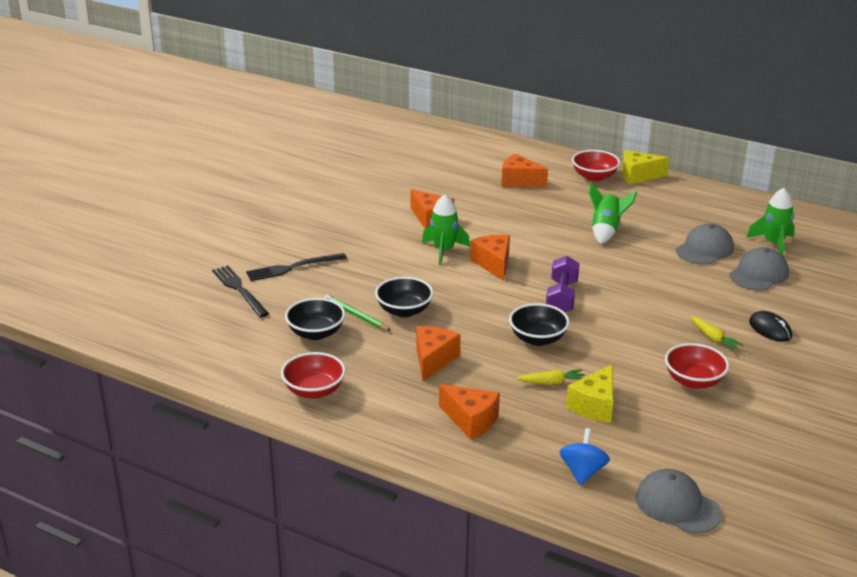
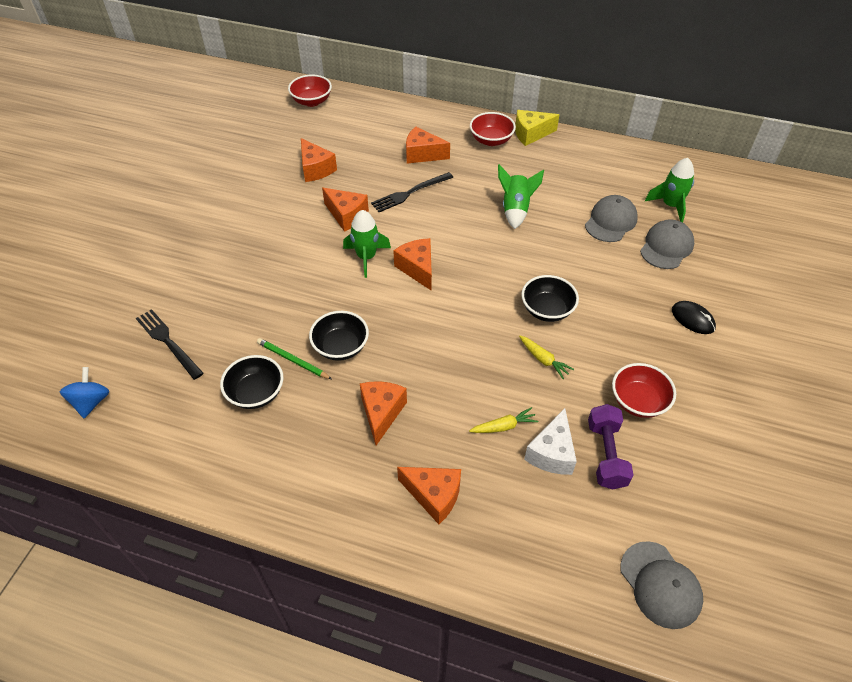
camera: 10 degrees left, 20 degrees up
black fork [246,253,347,281] -> black fork moved to [371,172,453,212]
red bowl [281,352,346,399] -> red bowl moved to [288,74,332,107]
black bowl [509,303,570,346] -> black bowl moved to [521,275,579,322]
purple dumbbell [546,256,580,312] -> purple dumbbell moved to [588,404,633,490]
blue spinning top [559,428,610,485] -> blue spinning top moved to [60,367,110,418]
yellow cheese [566,364,614,423] -> white cheese [524,408,577,475]
grey cap [636,469,722,534] -> grey cap turned 150 degrees counterclockwise [620,541,703,629]
yellow carrot [691,316,743,351] -> yellow carrot moved to [519,335,574,379]
none -> orange cheese [301,138,337,182]

